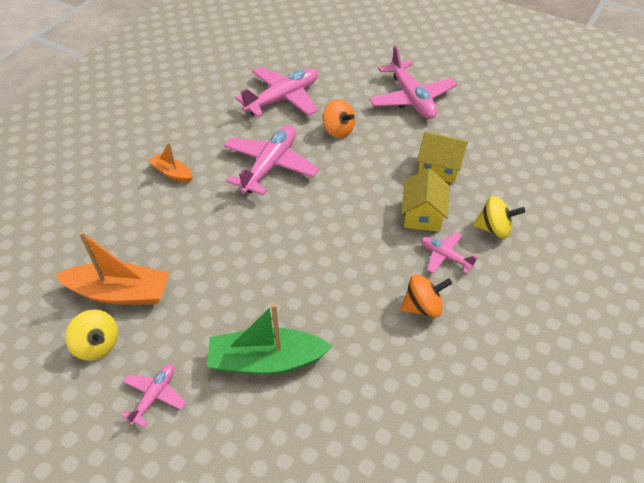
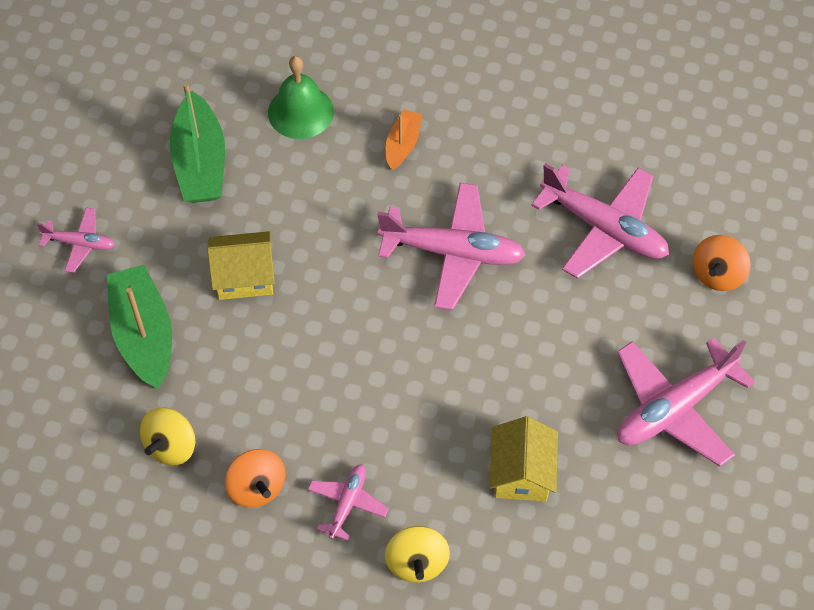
camera: 75 degrees right, 10 degrees up
orange boat [55,231,170,305] -> green boat [170,83,225,203]
yellow spinning top [65,309,118,361] -> yellow spinning top moved to [140,407,196,465]
orange spinning top [323,99,355,138] -> orange spinning top moved to [692,235,751,291]
yellow house [401,168,449,232] -> yellow house moved to [207,231,275,300]
none -> green bell [268,56,334,139]

